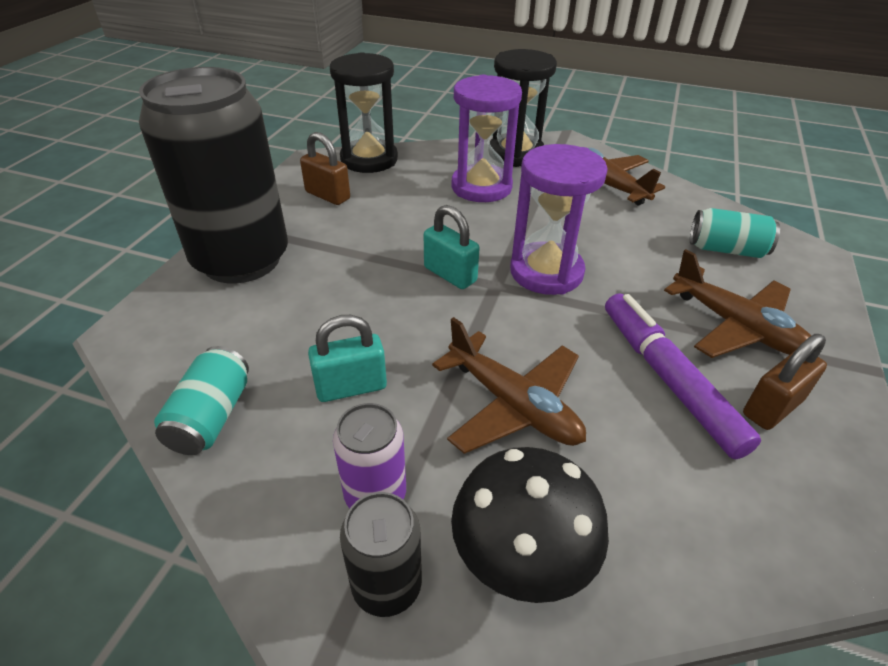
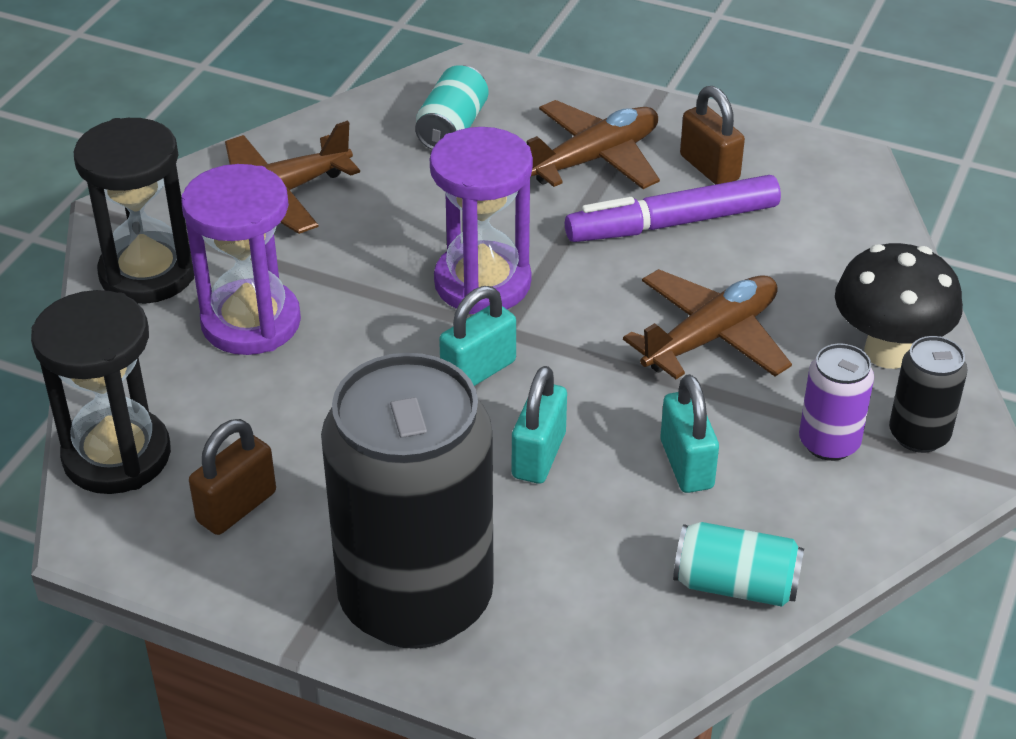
camera: 85 degrees left, 0 degrees up
none -> turquoise padlock [512,366,567,484]

